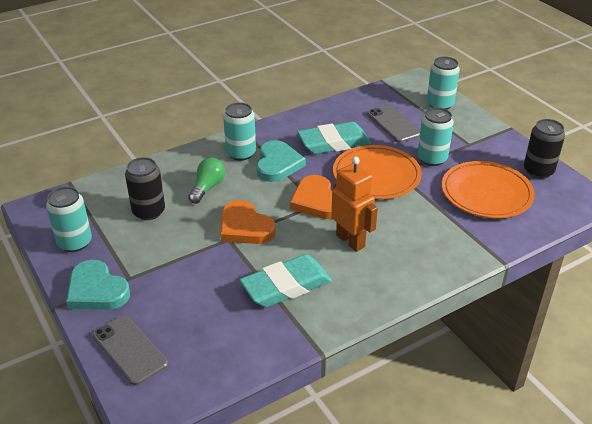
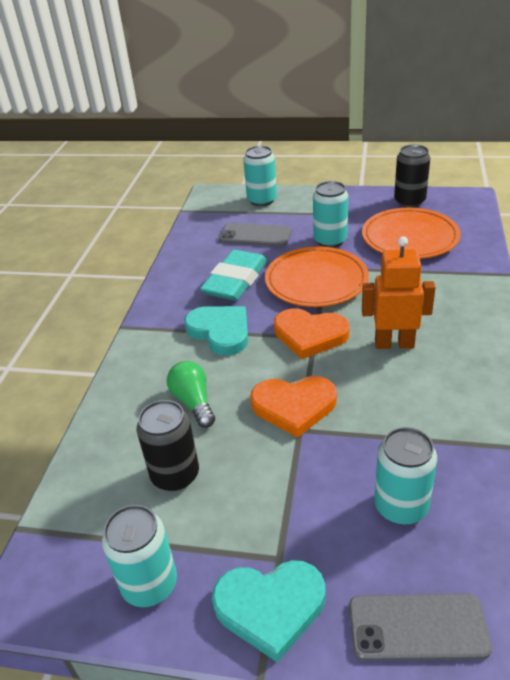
camera: 45 degrees left, 0 degrees up
turquoise can [223,102,256,161] -> turquoise can moved to [374,427,437,525]
turquoise eraser [240,254,332,307] -> none

